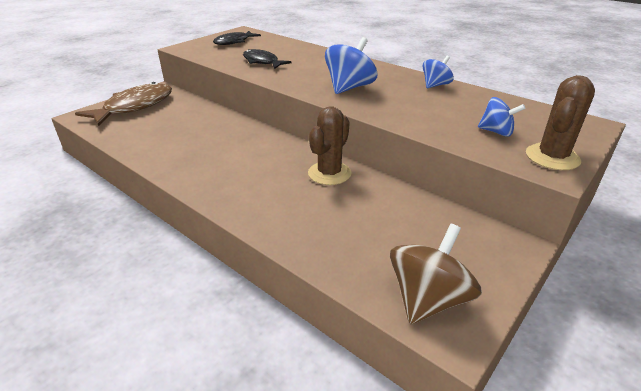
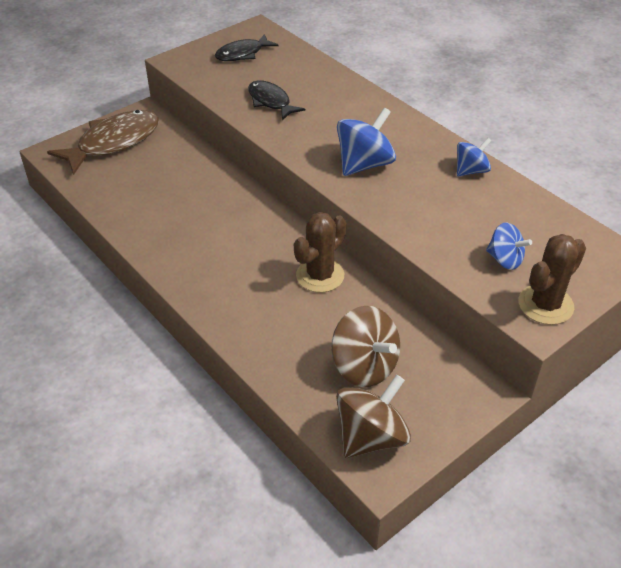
camera: 10 degrees right, 10 degrees up
none -> brown spinning top [331,306,400,387]

